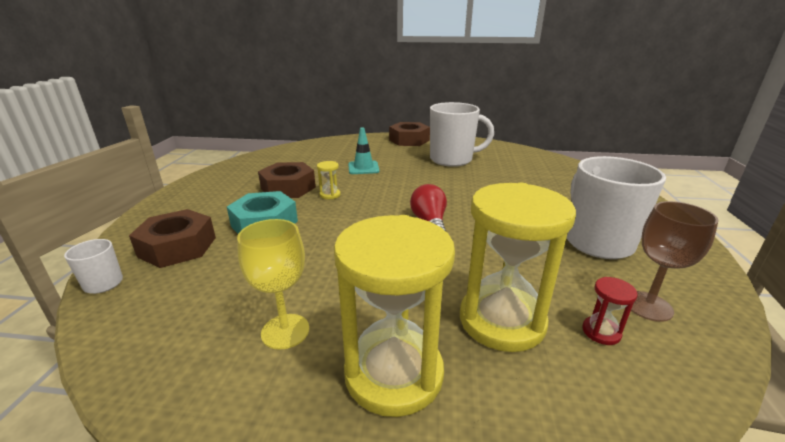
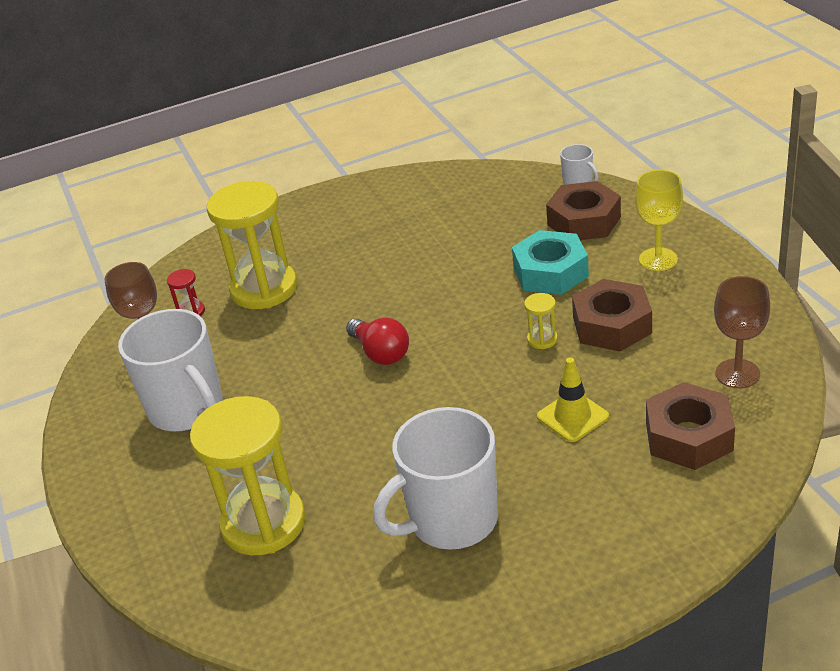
camera: 155 degrees right, 10 degrees up
yellow goblet [237,219,309,350] -> yellow goblet moved to [635,170,683,271]
yellow hourglass [334,215,455,417] -> yellow hourglass moved to [190,396,306,555]
turquoise traffic cone [348,127,380,174] -> yellow traffic cone [537,357,609,442]
brown nut [389,122,430,146] -> brown nut moved to [646,382,735,470]
none -> brown goblet [714,276,770,389]

